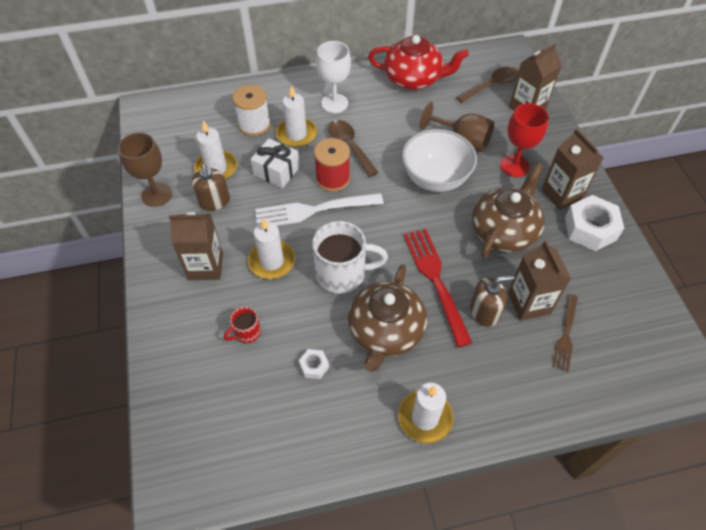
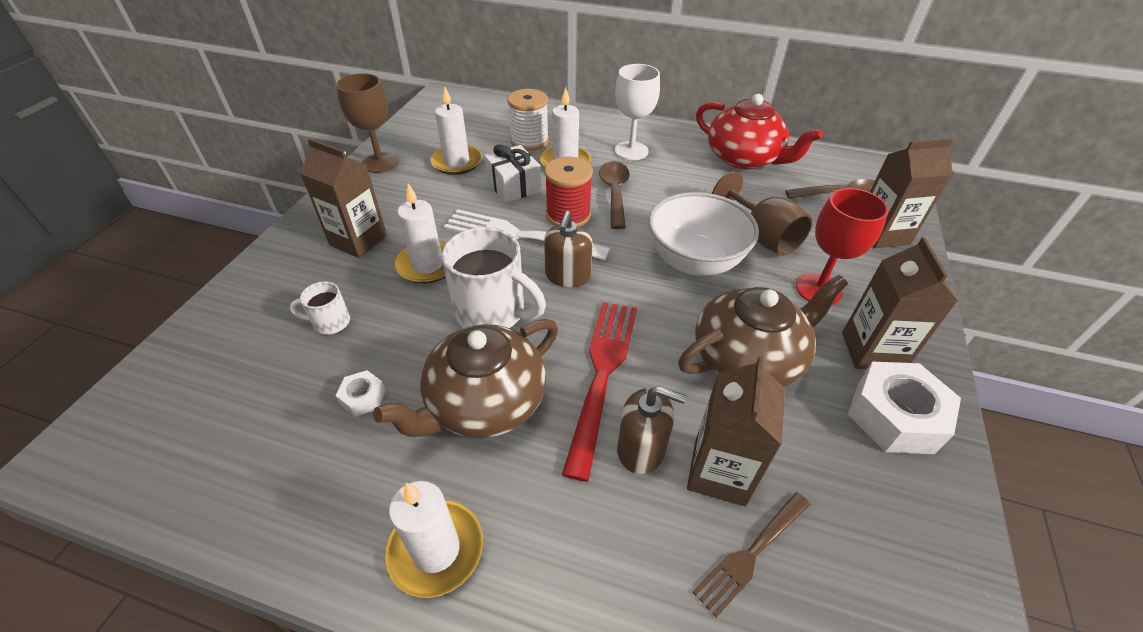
camera: 30 degrees right, 10 degrees down
brown soap dispenser [191,164,230,211] -> brown soap dispenser moved to [544,211,593,287]
red mug [224,307,261,343] -> white mug [290,281,350,335]

